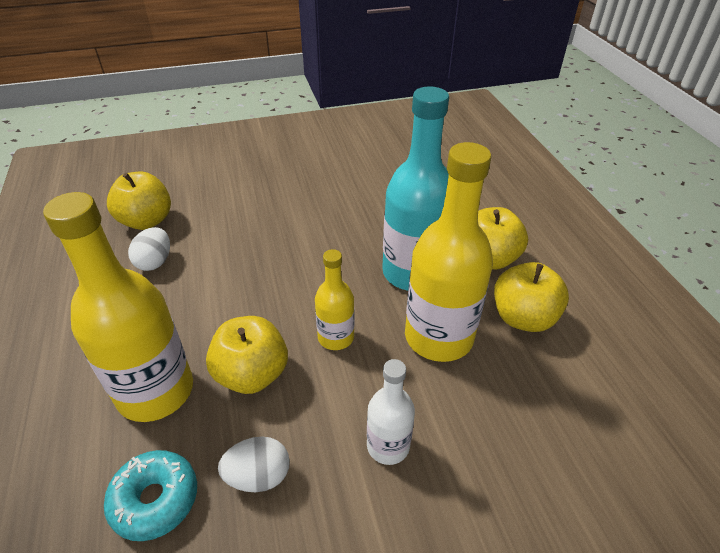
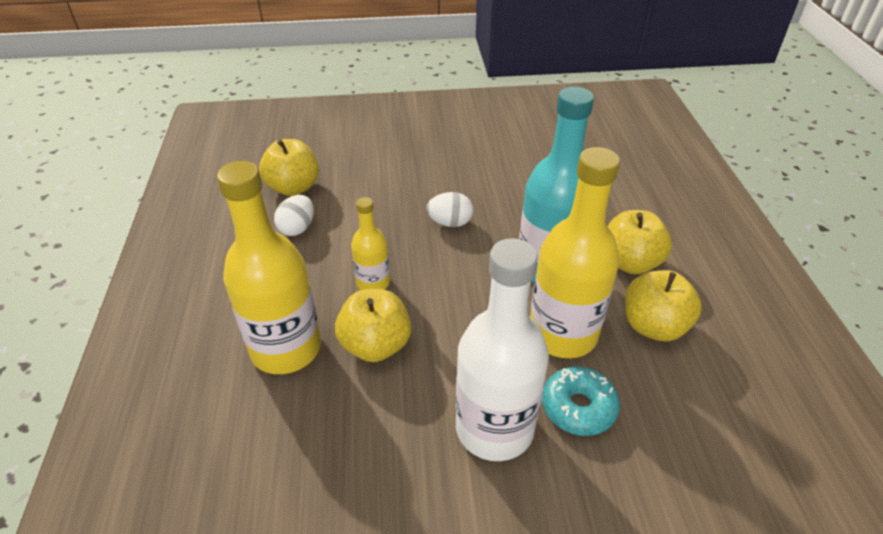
camera: 10 degrees right, 0 degrees up
turquoise donut [104,450,197,541] -> turquoise donut moved to [542,367,620,436]
white egg [218,436,290,492] -> white egg moved to [426,192,473,227]
yellow bottle [315,249,354,350] -> yellow bottle moved to [351,197,390,290]
white bottle [367,359,415,465] -> white bottle [455,238,549,461], size x1.90

